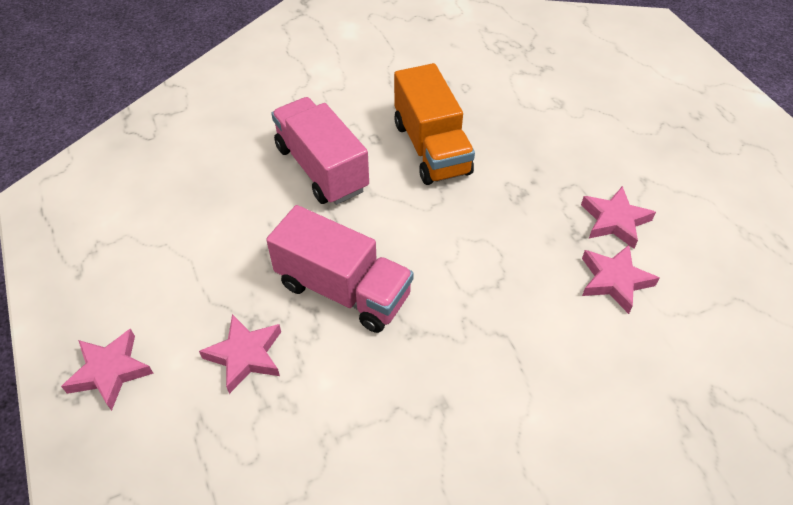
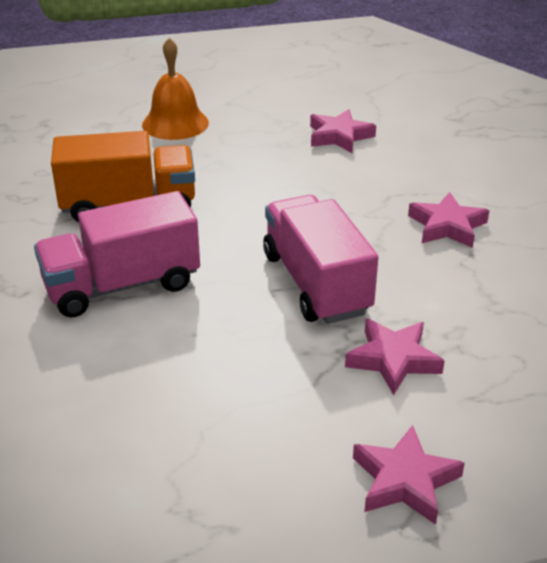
camera: 80 degrees left, 15 degrees down
pink truck [266,205,414,333] -> pink truck turned 60 degrees counterclockwise [263,195,378,324]
pink star [581,186,656,249] -> pink star moved to [408,192,490,248]
none -> orange bell [142,38,209,140]

